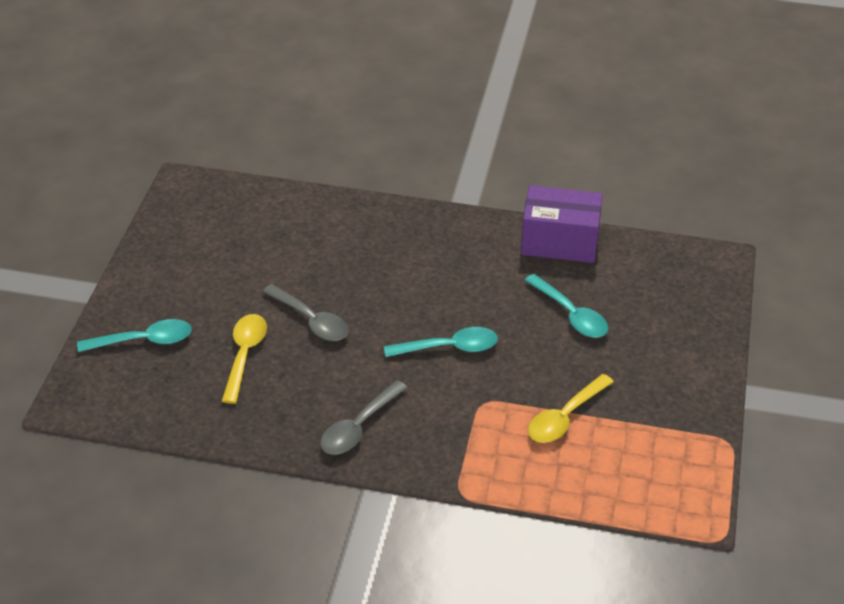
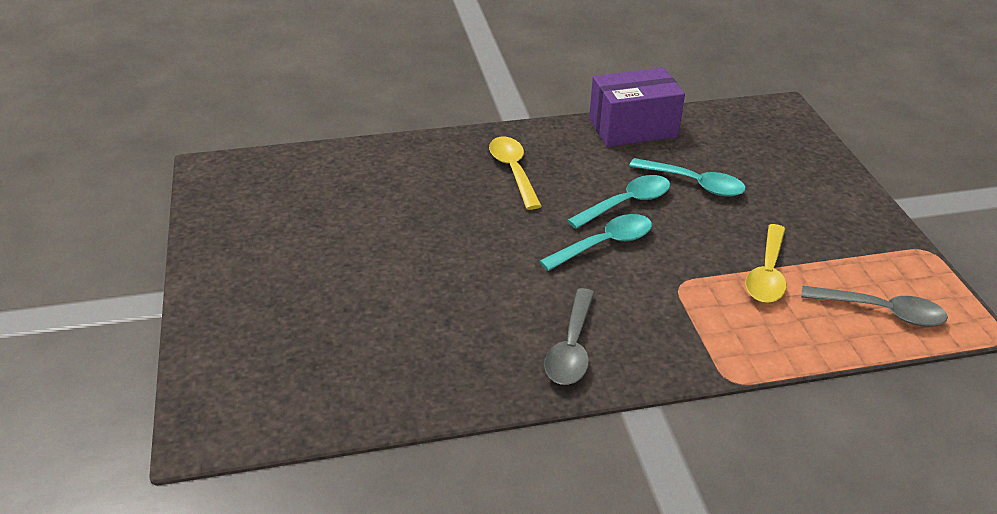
camera: 25 degrees left, 5 degrees down
turquoise spoon [77,319,192,352] -> turquoise spoon moved to [567,175,670,229]
yellow spoon [222,314,267,404] -> yellow spoon moved to [489,137,542,210]
grey spoon [262,284,349,341] -> grey spoon moved to [801,286,948,326]

